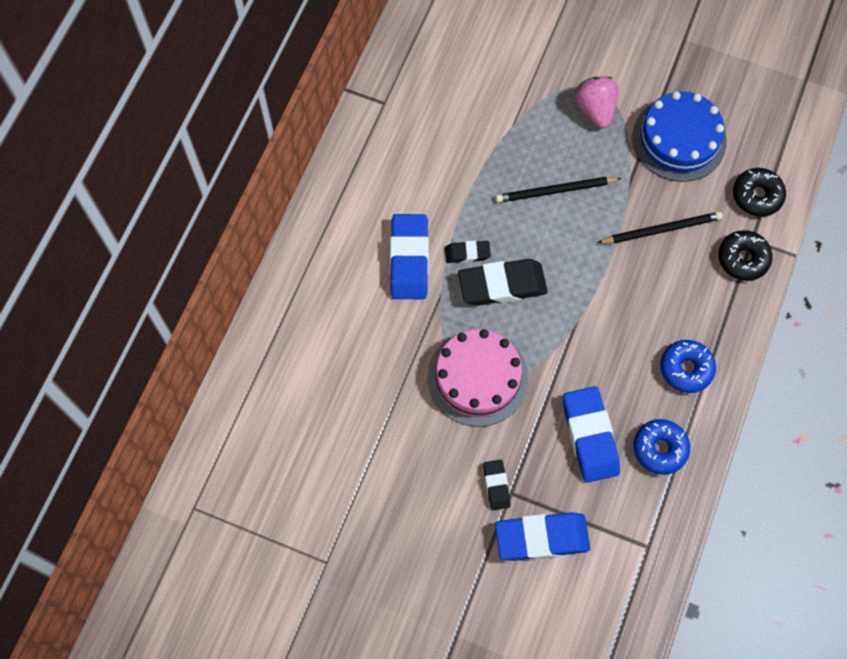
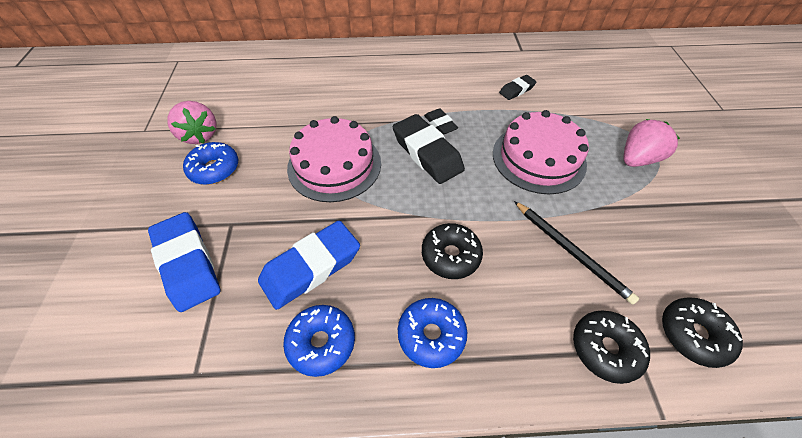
camera: 65 degrees right, 15 degrees down
blue eraser [390,214,429,299] -> none
black eraser [483,460,511,510] -> black eraser moved to [499,75,537,100]
black pencil [495,177,622,203] -> pink cake [493,110,589,194]
blue cake [632,91,727,182] -> none
none -> pink strawberry [167,101,217,144]
none -> blue donut [183,142,238,185]
none -> black donut [422,223,483,279]

